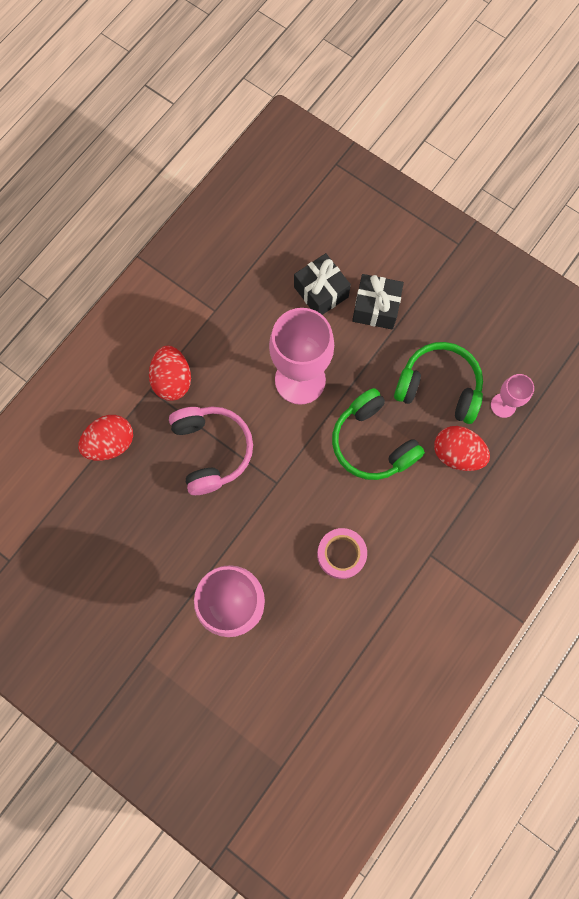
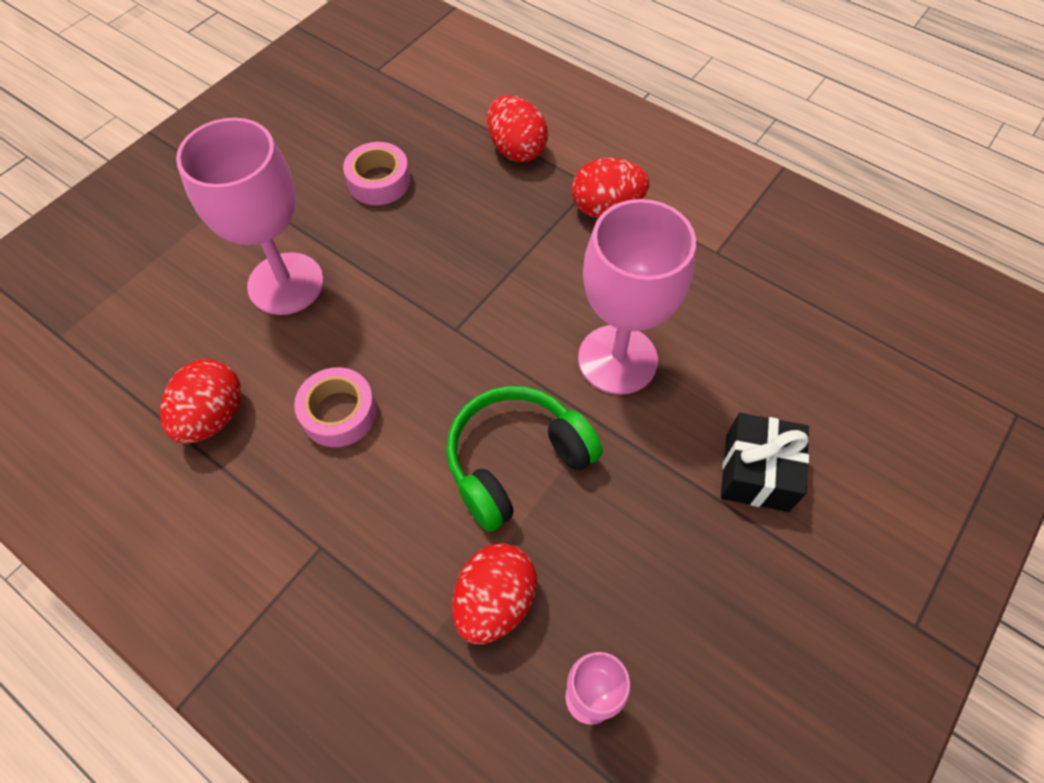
camera: 90 degrees right, 15 degrees down
pink headphones [169,406,253,495] -> none
black gift [294,253,351,315] -> none
green headphones [394,342,483,424] -> none
none -> red egg [160,359,241,444]
none -> pink tape [343,142,410,205]

